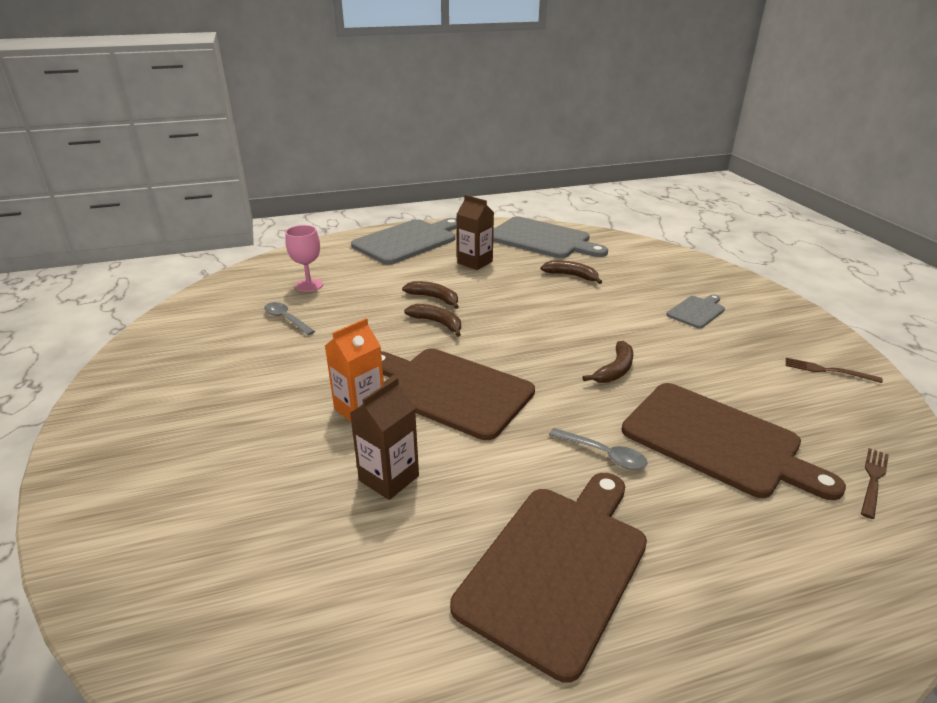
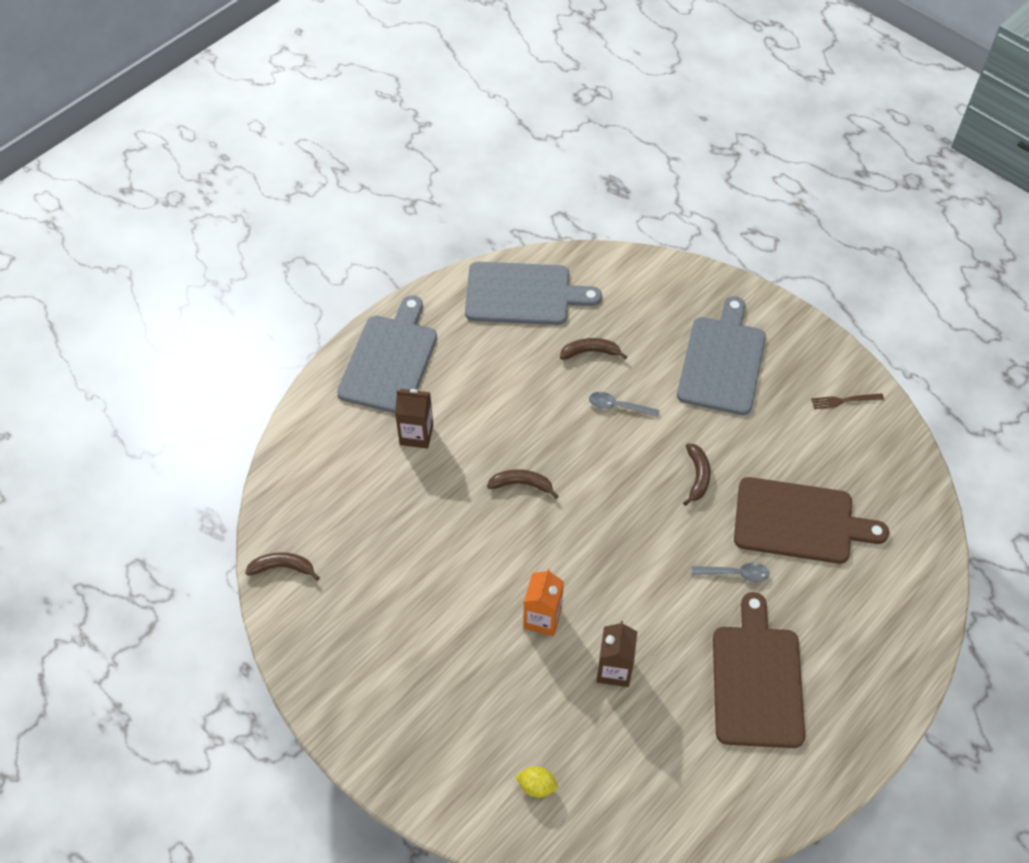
camera: 30 degrees left, 25 degrees up
grey spoon [264,302,315,335] -> grey spoon moved to [589,392,659,417]
pink goblet [285,225,323,292] -> none
brown cutting board [381,348,535,440] -> none
brown banana [402,281,459,309] -> brown banana moved to [245,552,320,581]
brown carton [457,195,494,270] -> brown carton moved to [395,389,433,449]
grey cutting board [666,294,725,328] -> grey cutting board [677,296,766,415], size x2.05
brown fork [861,448,889,519] -> none
none -> yellow lemon [516,766,558,798]

